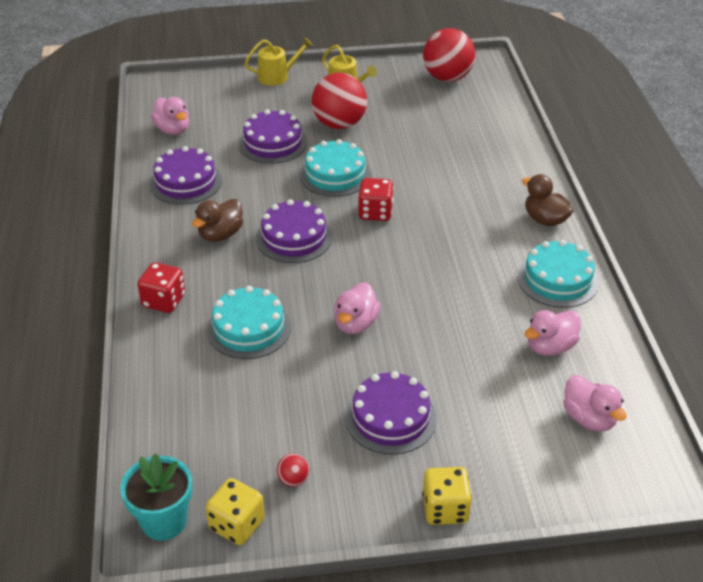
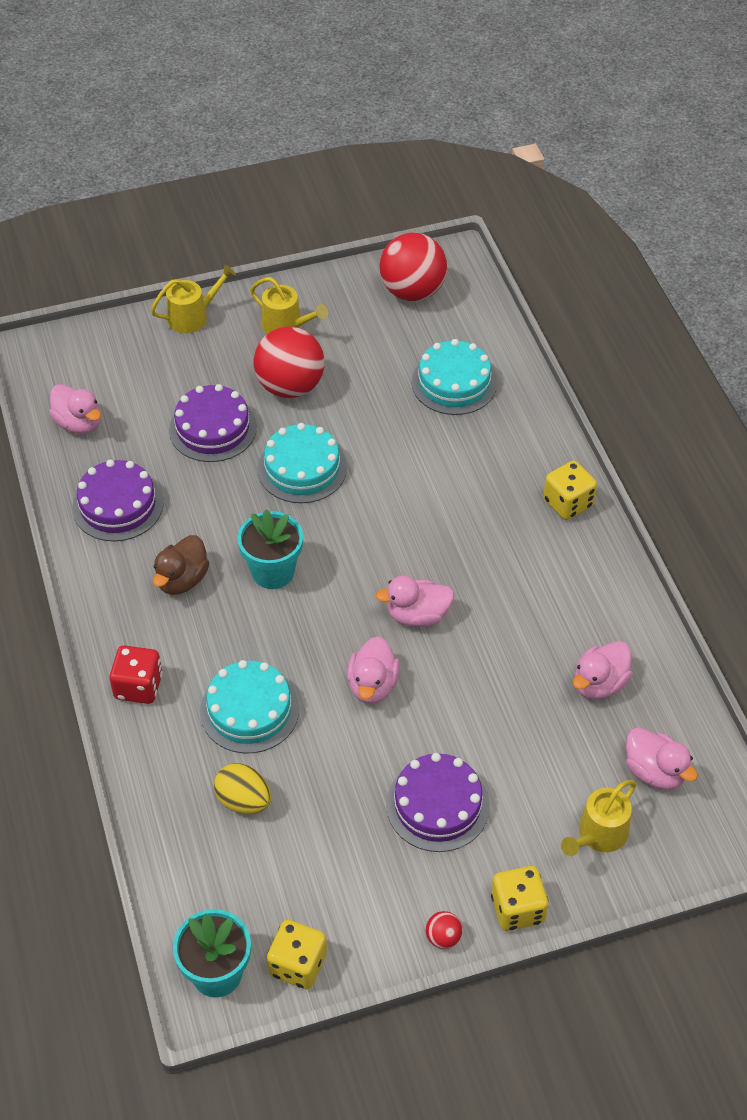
camera: 10 degrees left, 10 degrees up
purple cake [256,199,332,263] -> turquoise flower pot [238,509,303,589]
red ball [277,453,309,487] -> red ball moved to [426,911,463,949]
red dice [358,178,394,221] -> none
turquoise cake [518,240,599,308] -> turquoise cake moved to [411,339,497,415]
brown duck [522,174,573,226] -> yellow dice [543,461,597,520]
none -> yellow egg [214,763,271,814]
none -> pink duck [376,576,454,627]
none -> yellow watering can [561,780,637,856]

